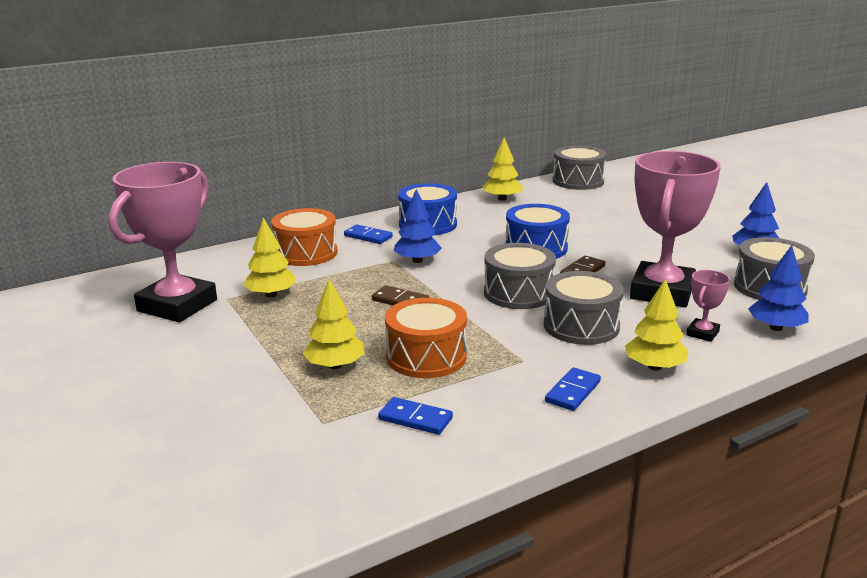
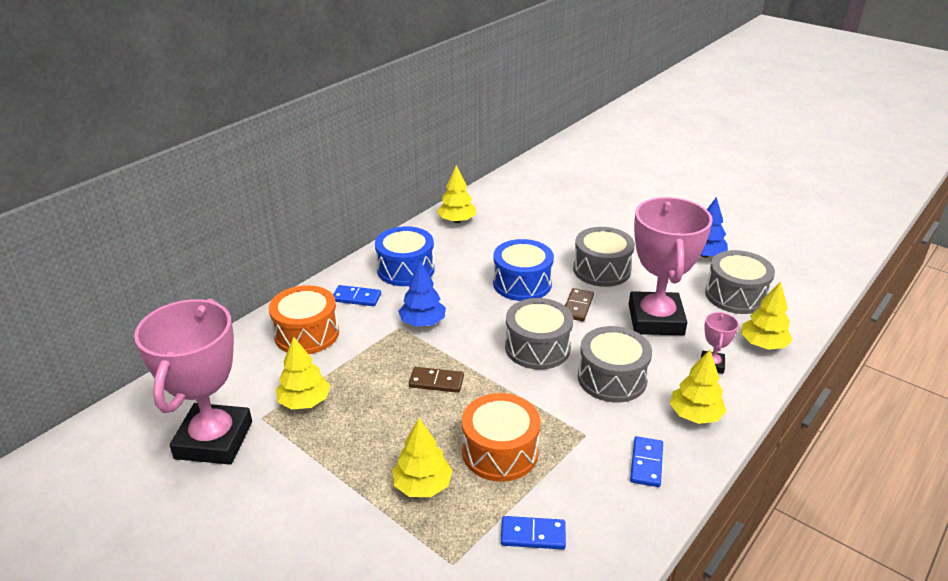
camera: 20 degrees left, 10 degrees up
grey drum [553,146,606,190] -> grey drum moved to [573,227,635,287]
blue tree [748,245,809,331] -> yellow tree [741,282,793,350]

